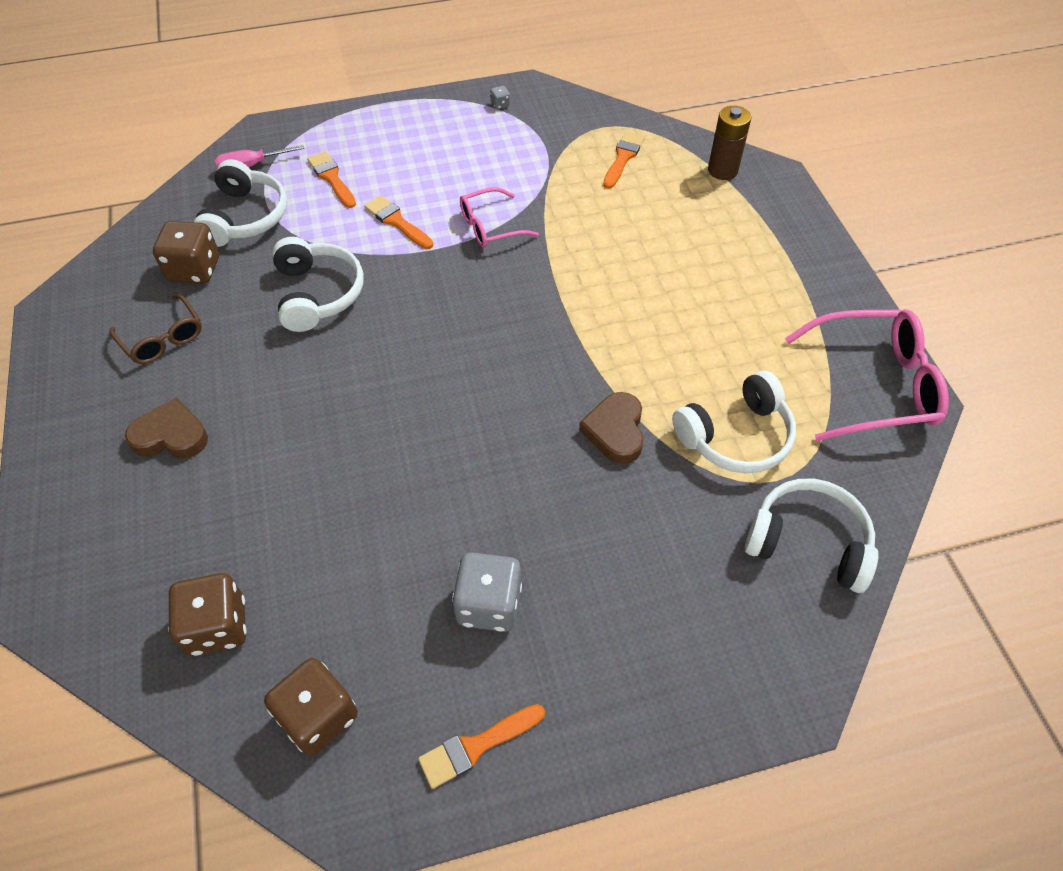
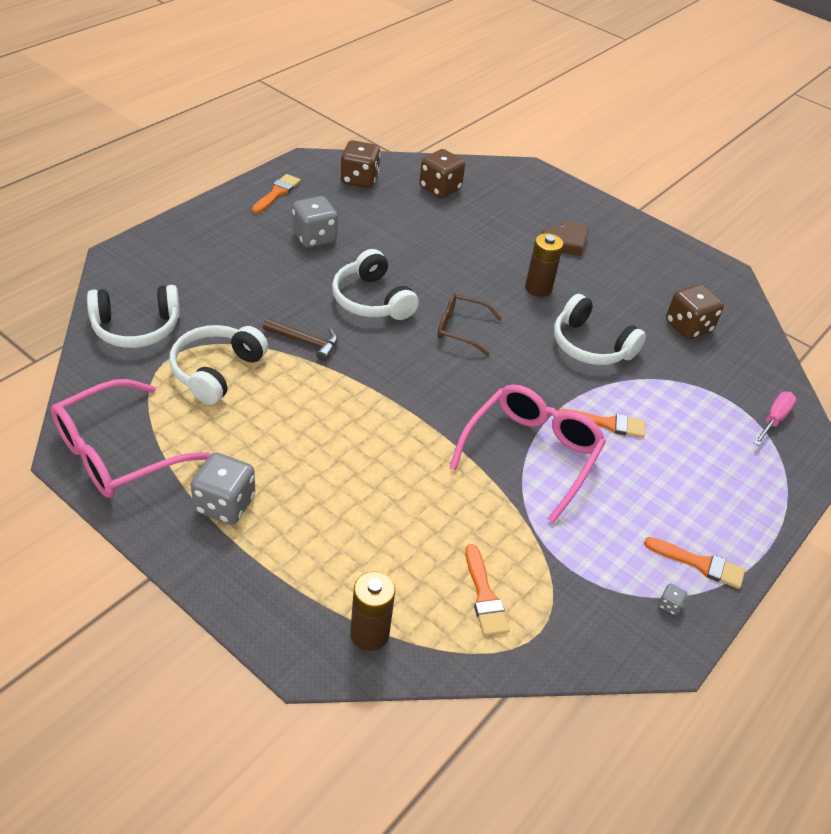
camera: 140 degrees right, 10 degrees down
brown glasses [109,294,202,364] -> brown glasses moved to [437,293,502,356]
white headphones [194,159,287,247] -> white headphones moved to [332,249,419,320]
orange brush [307,151,356,208] -> orange brush moved to [644,537,745,589]
pink glasses [460,187,539,248] -> pink glasses [449,384,606,523], size x1.72
brown heart [579,392,644,464] -> brown hammer [263,318,338,361]
none -> grey dice [191,452,255,525]
none -> brown battery [525,233,563,297]

